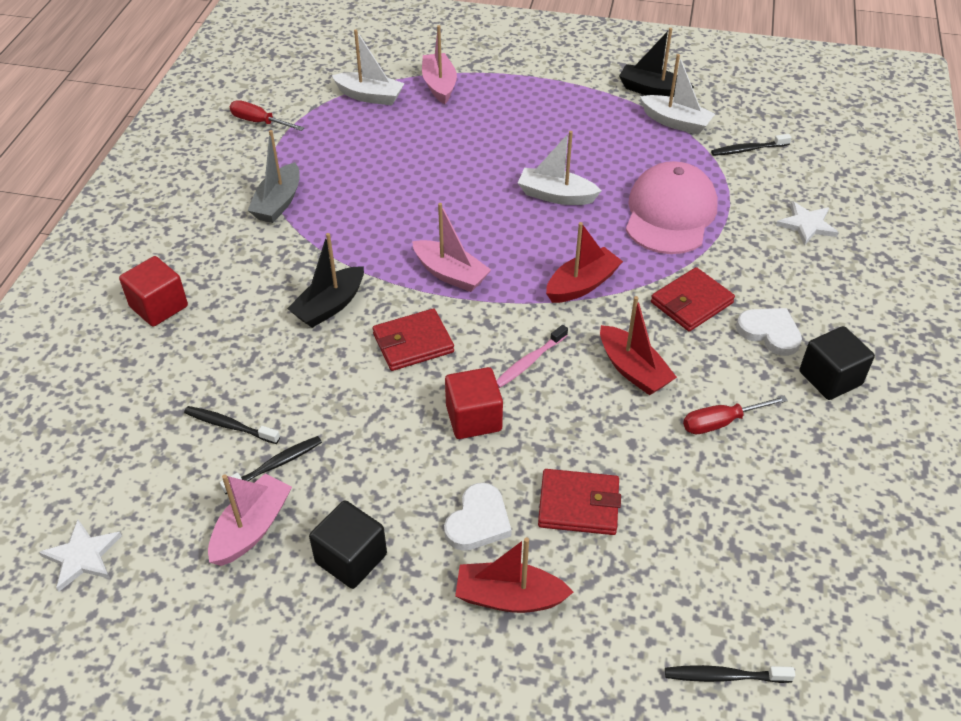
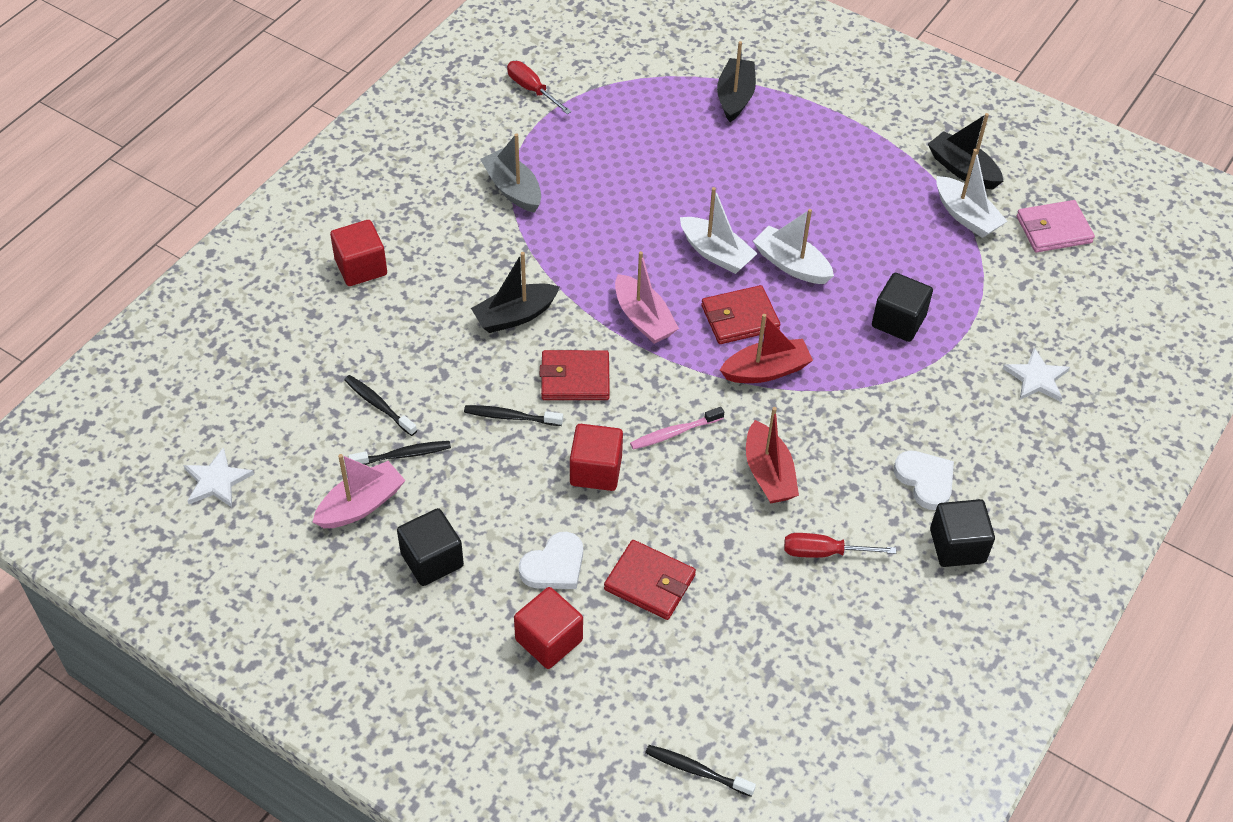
camera: 20 degrees right, 5 degrees up
grey boat [248,130,300,223] -> grey boat turned 105 degrees clockwise [480,133,541,213]
white boat [332,30,405,105] -> white boat moved to [680,187,758,274]
pink boat [422,25,457,104] -> black boat [717,41,756,122]
red boat [455,537,573,613] -> red cube [514,587,583,669]
pink cap [626,161,718,254] -> black cube [872,273,933,342]
red wallet [651,267,735,332] -> red wallet moved to [701,285,781,344]
black toothbrush [711,134,792,156] -> black toothbrush moved to [464,405,563,426]
none -> pink wallet [1017,200,1095,253]

